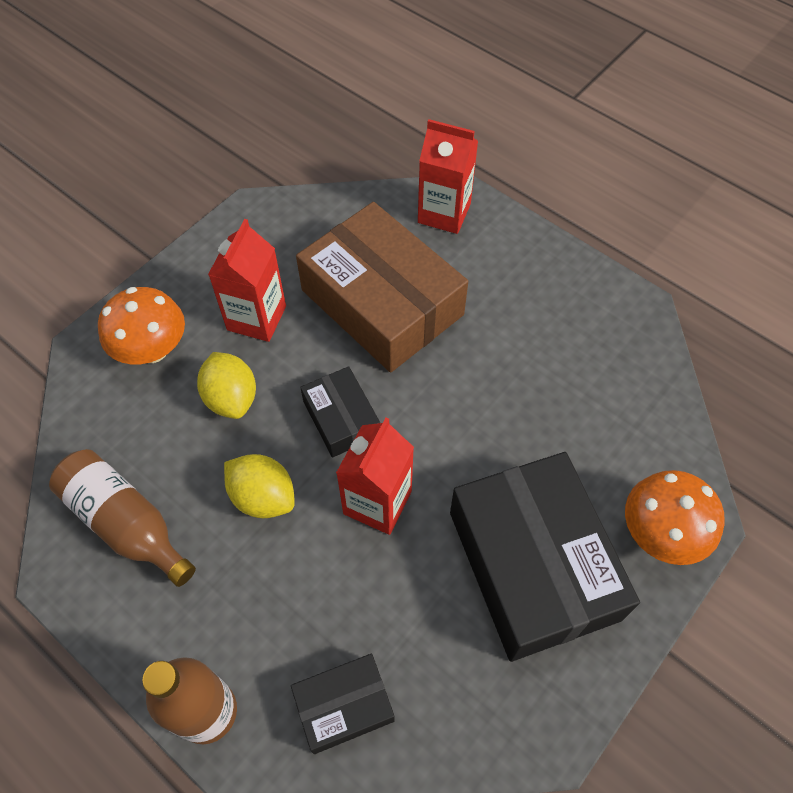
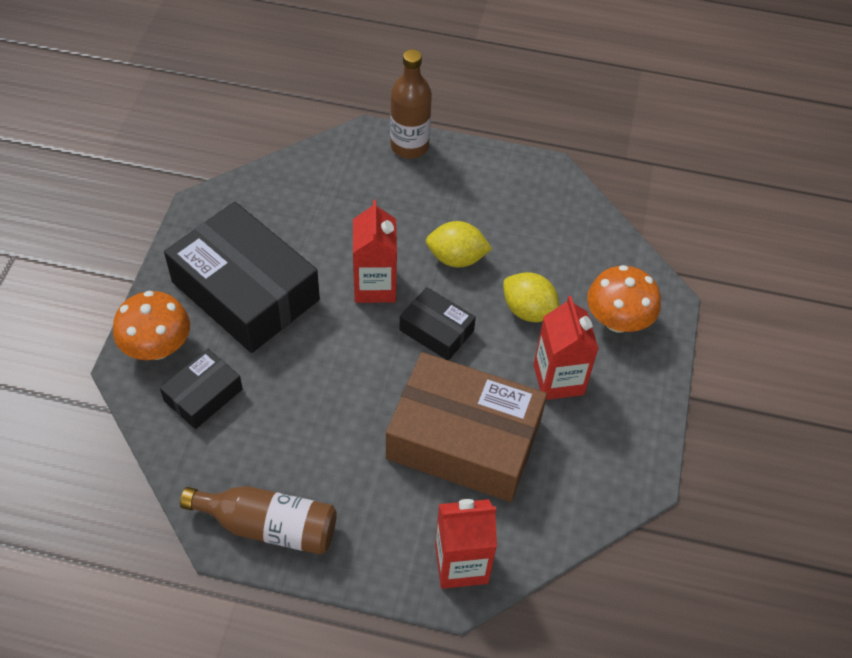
camera: 150 degrees right, 5 degrees down
brown bottle [49,449,196,587] -> brown bottle moved to [180,486,337,555]
black box [291,654,395,754] -> black box moved to [160,349,243,429]

